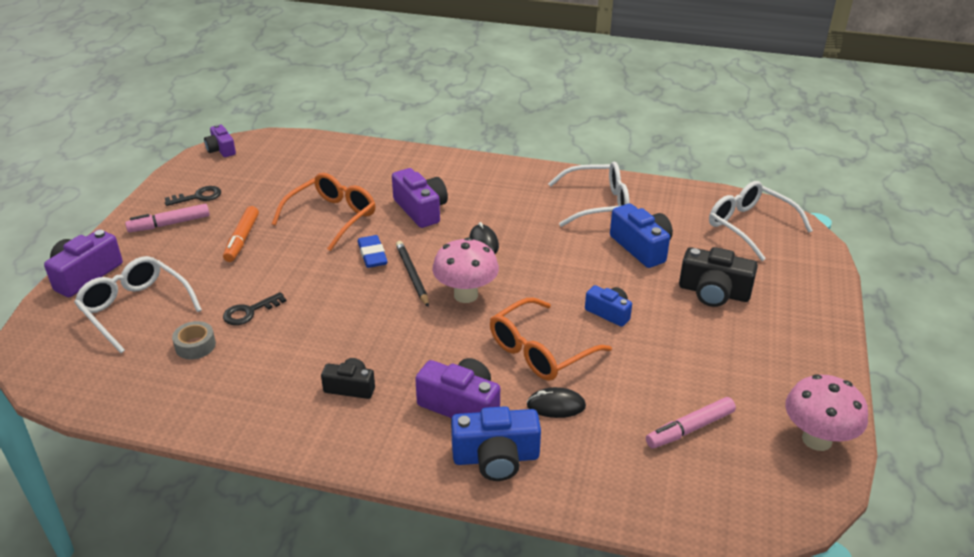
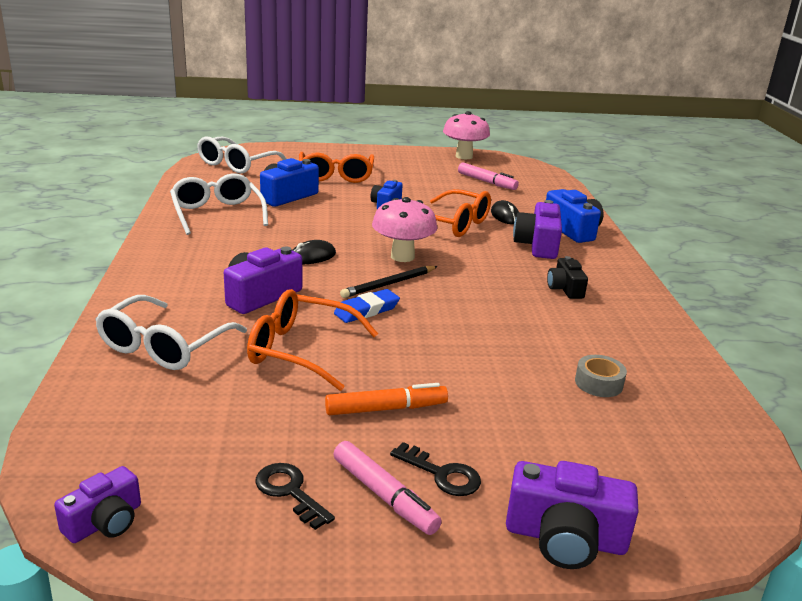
camera: 110 degrees left, 10 degrees down
white glasses [74,256,202,353] -> white glasses moved to [95,295,247,370]
black key [223,292,287,325] -> black key moved to [390,442,481,496]
black camera [679,247,758,307] -> orange glasses [299,152,374,183]

